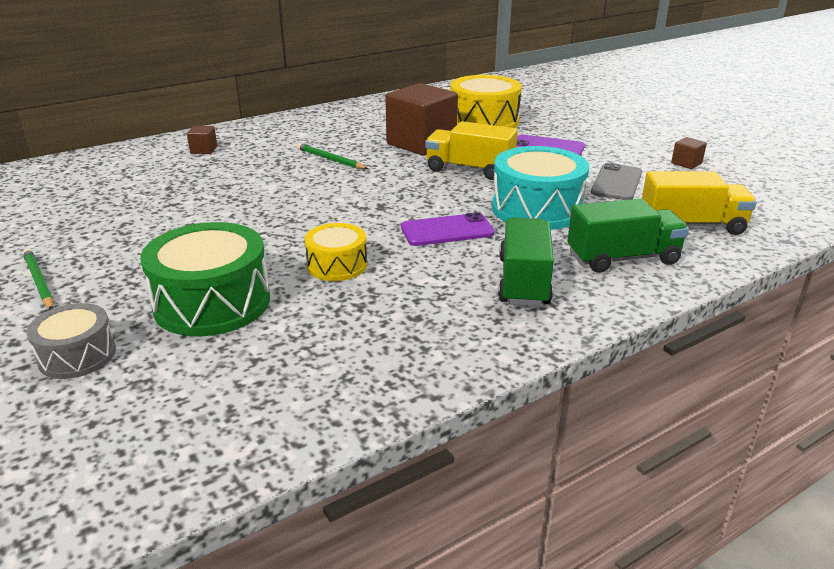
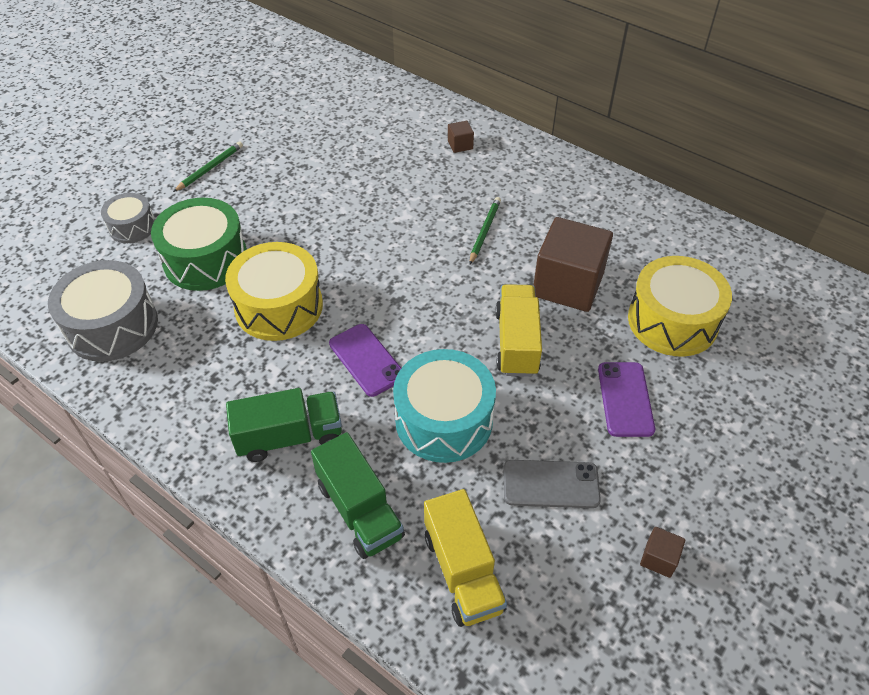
camera: 70 degrees right, 20 degrees up
yellow drum [305,223,367,281] -> yellow drum [225,242,323,341], size x1.75
none -> grey drum [48,260,158,362]

